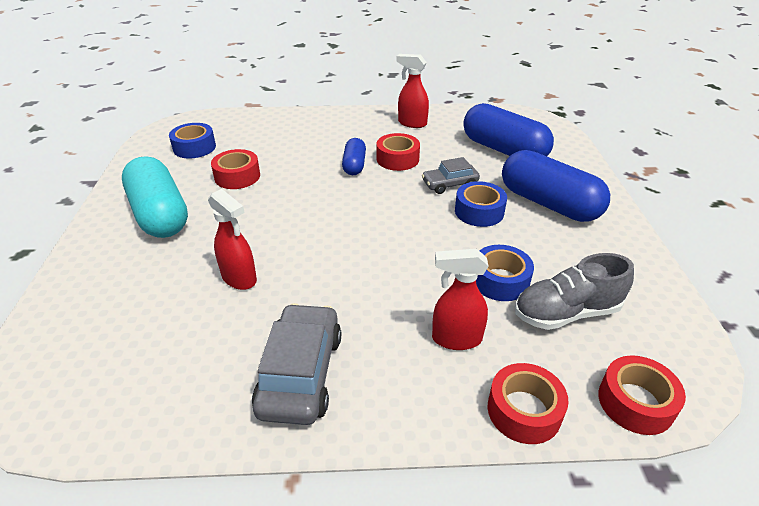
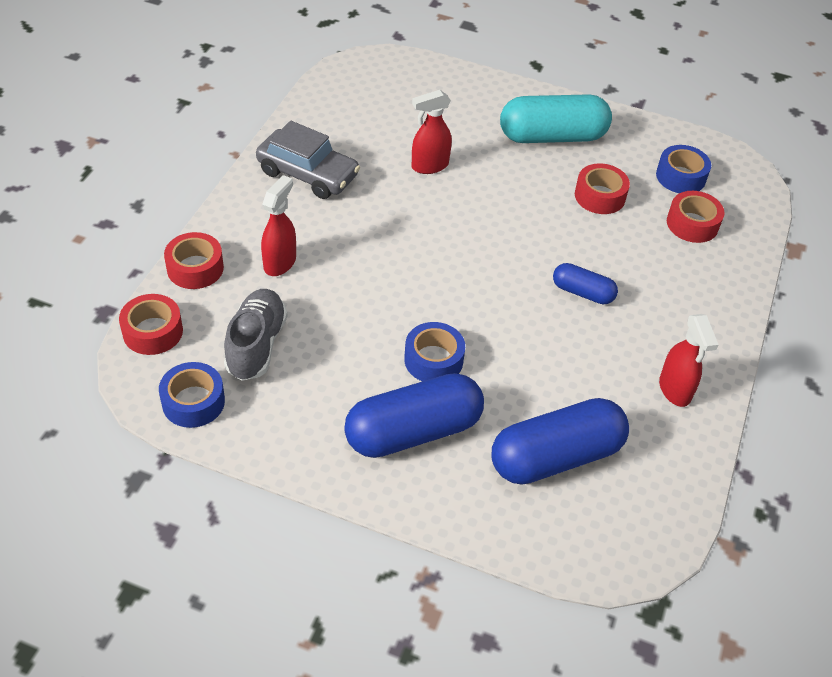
camera: 110 degrees right, 10 degrees up
red tape [377,133,420,171] -> red tape moved to [667,191,725,243]
red spray bottle [396,54,429,128] -> red spray bottle turned 120 degrees clockwise [659,314,719,407]
grey car [422,157,480,194] -> none
blue tape [476,245,534,301] -> blue tape moved to [159,362,225,428]

